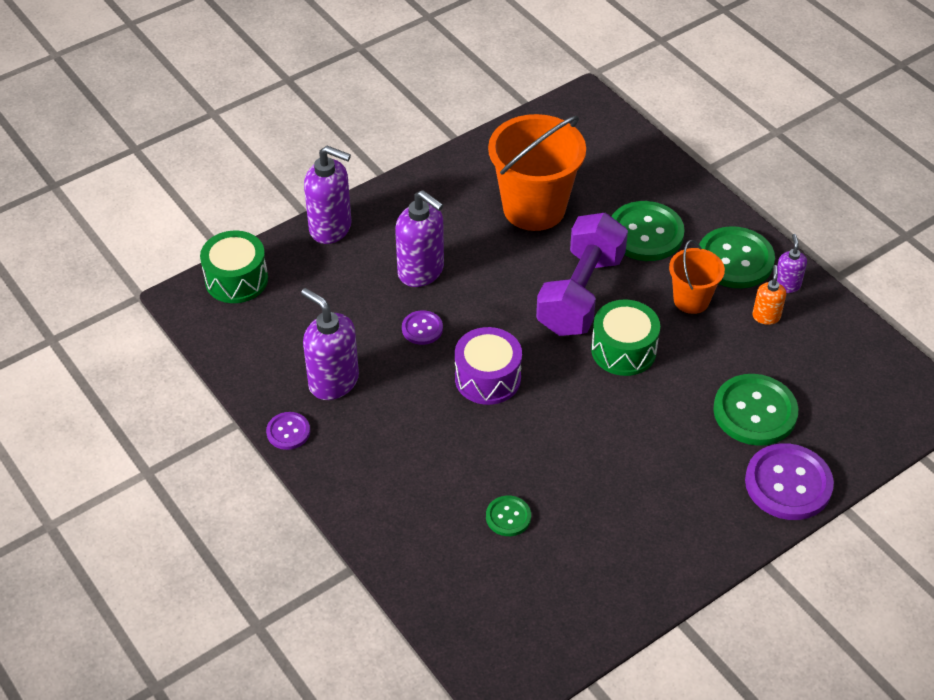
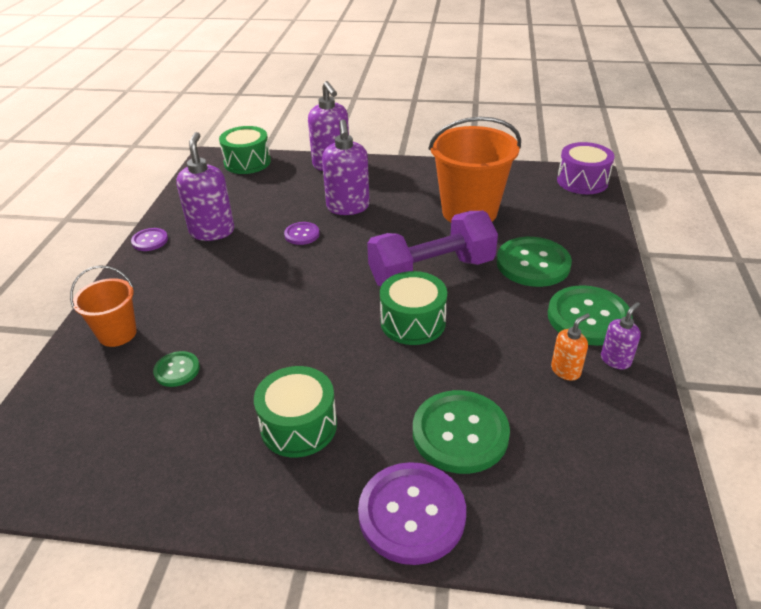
camera: 45 degrees right, 10 degrees down
purple drum [455,327,522,405] -> purple drum moved to [557,142,615,194]
orange bucket [669,240,725,314] -> orange bucket moved to [70,265,137,347]
none -> green drum [254,366,337,458]

